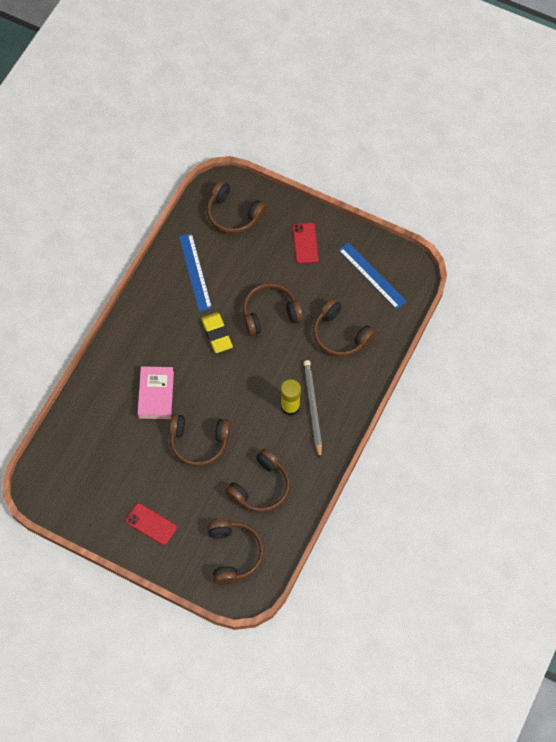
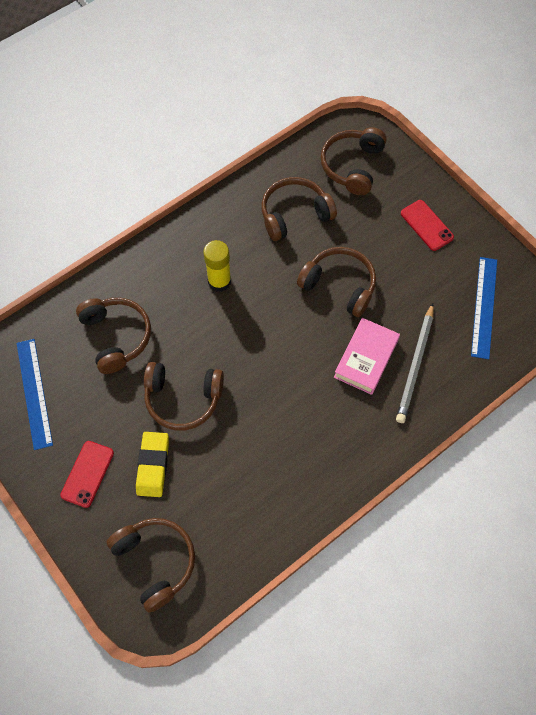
camera: 155 degrees left, 0 degrees up
blue ruler [179,233,212,311] -> blue ruler moved to [471,257,497,359]
yellow eraser [201,312,233,353] -> yellow eraser moved to [136,432,169,497]
grey pencil [303,360,322,459] -> grey pencil moved to [396,303,434,423]

